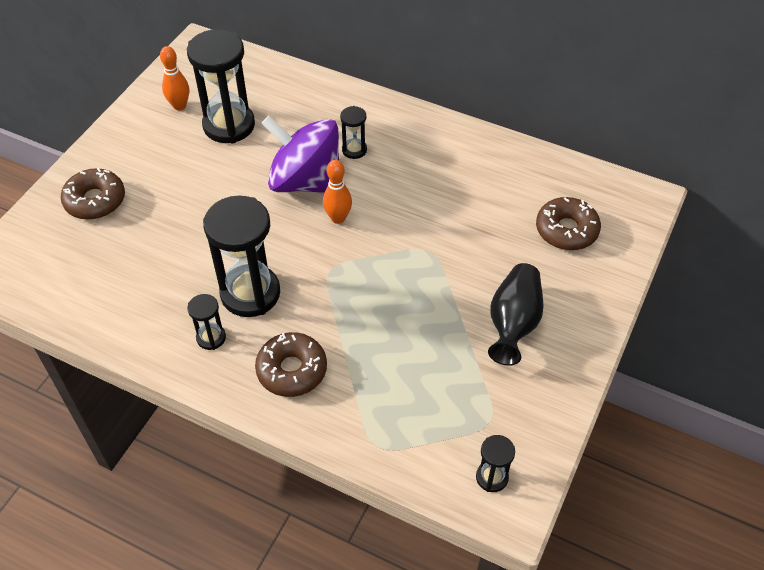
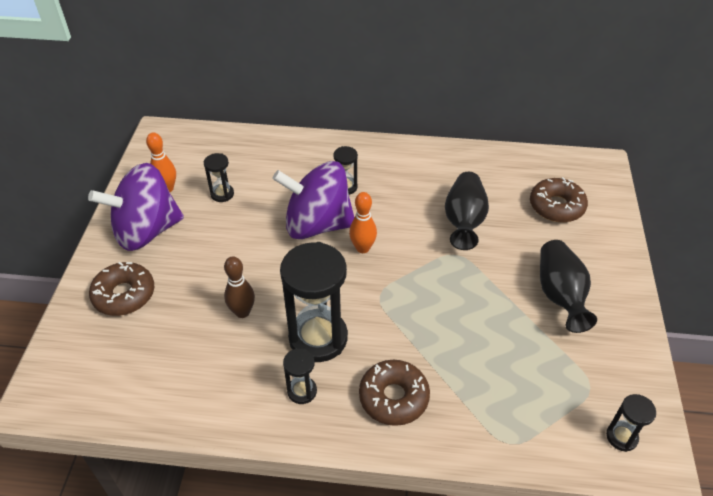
camera: 20 degrees left, 5 degrees down
black hourglass [187,29,255,143] -> black hourglass [204,153,234,202], size x0.47
none -> purple spinning top [88,163,184,251]
none -> brown bowling pin [224,256,255,318]
none -> black vase [445,172,489,250]

